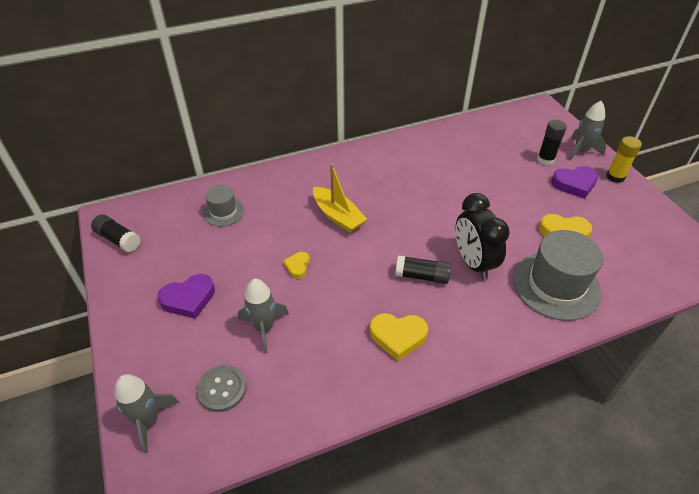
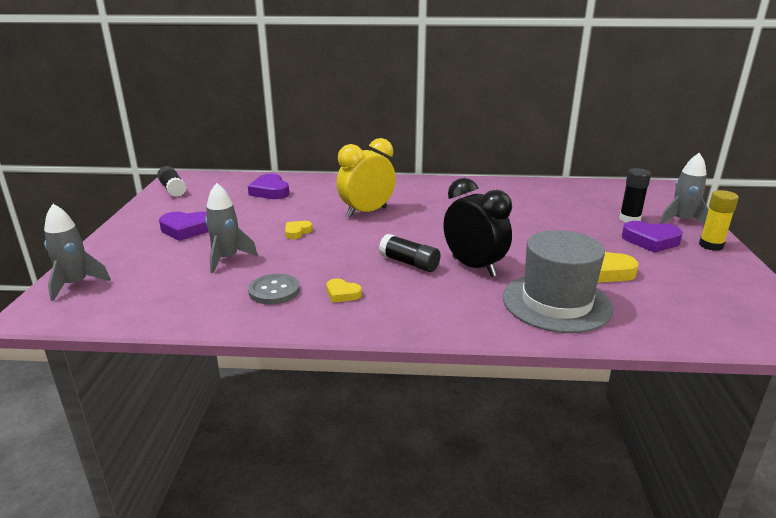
camera: 25 degrees right, 20 degrees down
grey button [197,365,246,412] -> grey button moved to [248,274,300,305]
grey hat [203,185,244,226] -> purple heart [248,174,289,199]
yellow boat [313,164,367,233] -> yellow clock [337,138,396,218]
yellow heart [370,313,428,361] -> yellow heart [327,278,362,303], size x0.59
black clock [456,193,510,280] -> black clock turned 135 degrees clockwise [443,178,512,277]

